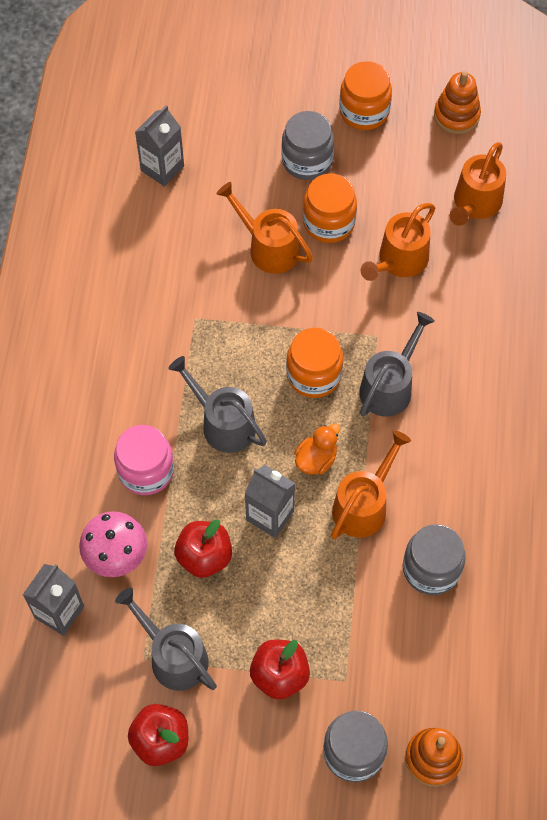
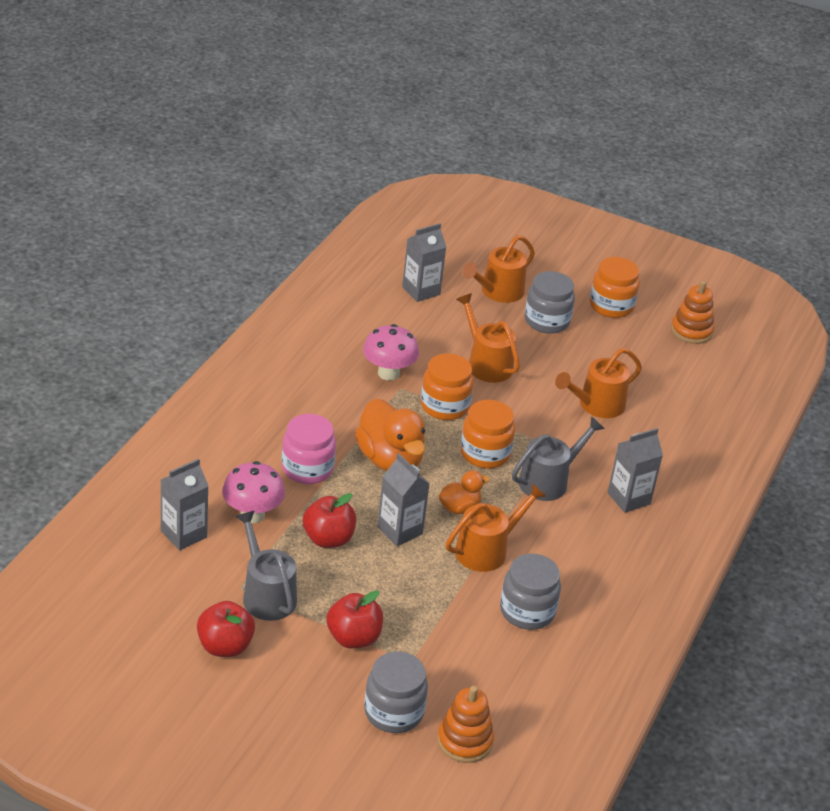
camera: 15 degrees right, 25 degrees down
grey watering can [168,356,267,453] -> orange duck [355,399,425,471]
orange jar [303,173,357,243] -> orange jar moved to [421,353,473,420]
orange watering can [450,142,506,226] -> orange watering can moved to [462,235,535,303]
none -> pink mushroom [363,324,419,381]
none -> grey carton [608,428,663,513]

